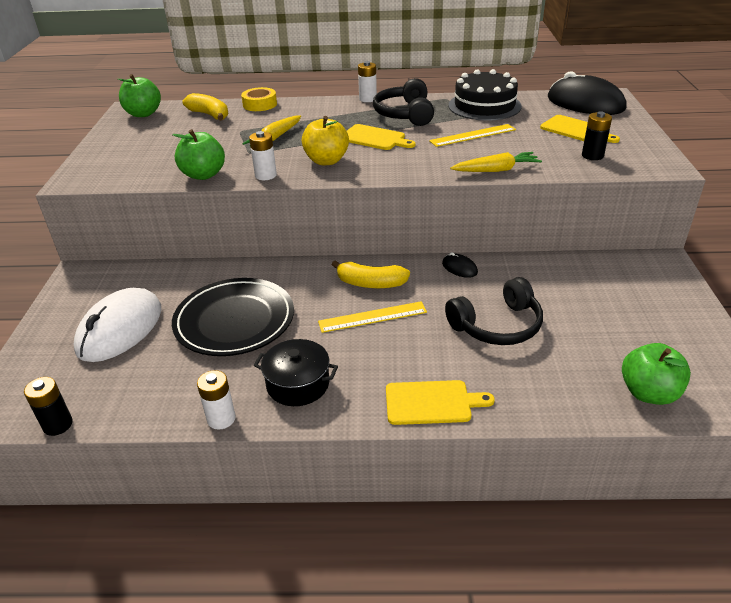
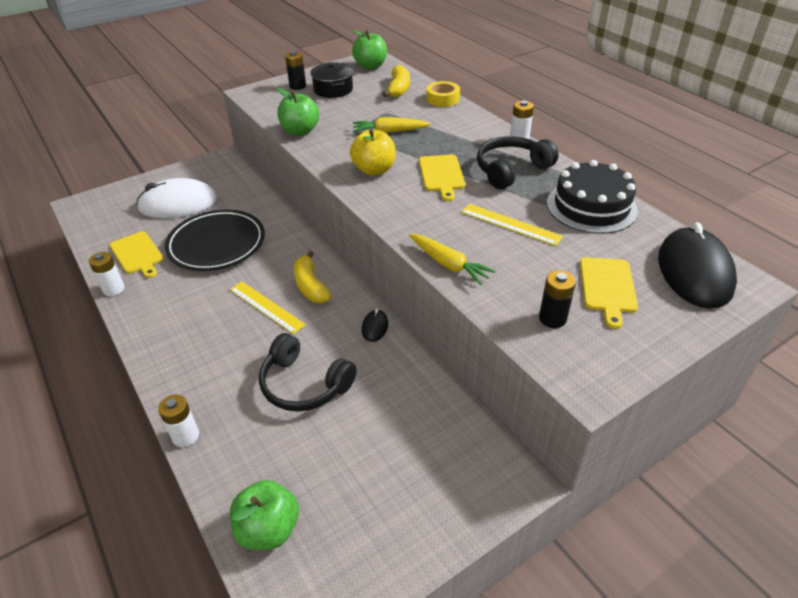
camera: 55 degrees right, 5 degrees up
black battery [24,377,73,436] -> black battery moved to [285,51,306,90]
white battery [249,131,277,180] -> white battery moved to [158,395,199,447]
black pot [254,339,338,406] -> black pot moved to [311,62,353,98]
yellow cutting board [386,380,495,425] -> yellow cutting board moved to [110,231,164,278]

